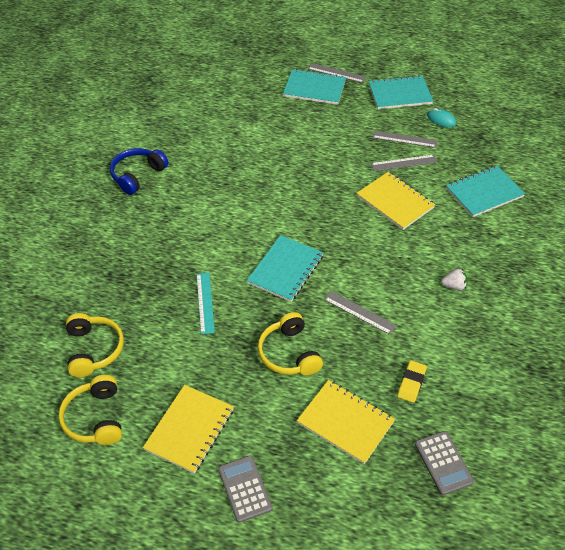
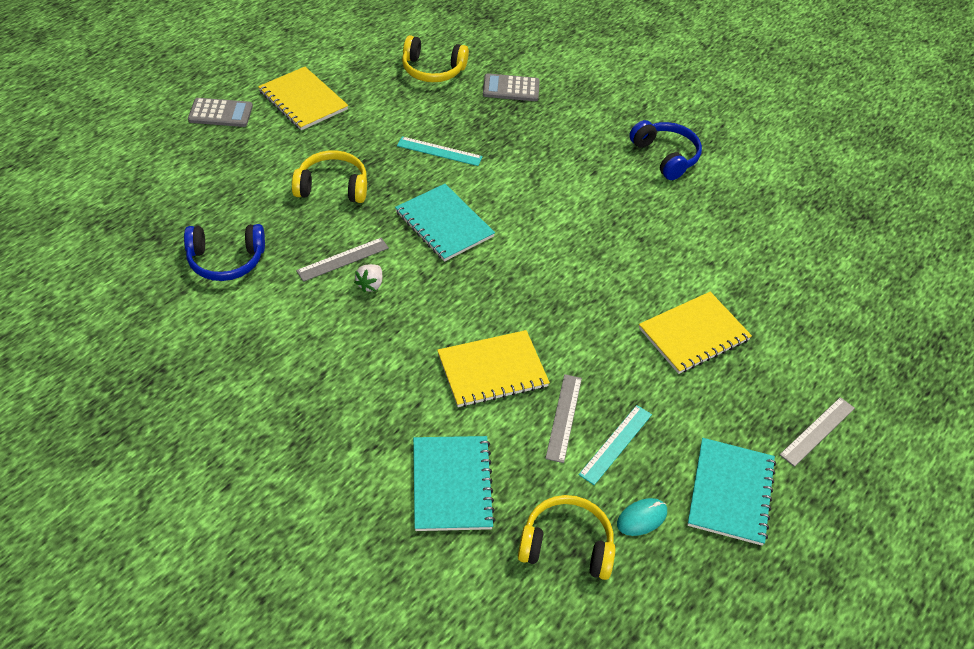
camera: 110 degrees right, 0 degrees up
yellow headphones [58,375,122,445] -> yellow headphones moved to [518,495,616,580]
turquoise notebook [283,69,346,105] -> none
yellow notebook [297,380,395,464] -> yellow notebook moved to [639,292,752,374]
grey ruler [372,130,437,148] -> turquoise ruler [579,405,652,485]
yellow eraser [397,360,427,403] -> blue headphones [184,224,265,281]
grey calculator [415,431,474,495] -> grey calculator moved to [483,73,540,101]
white strawberry [441,269,467,290] -> white strawberry moved to [354,264,382,293]

